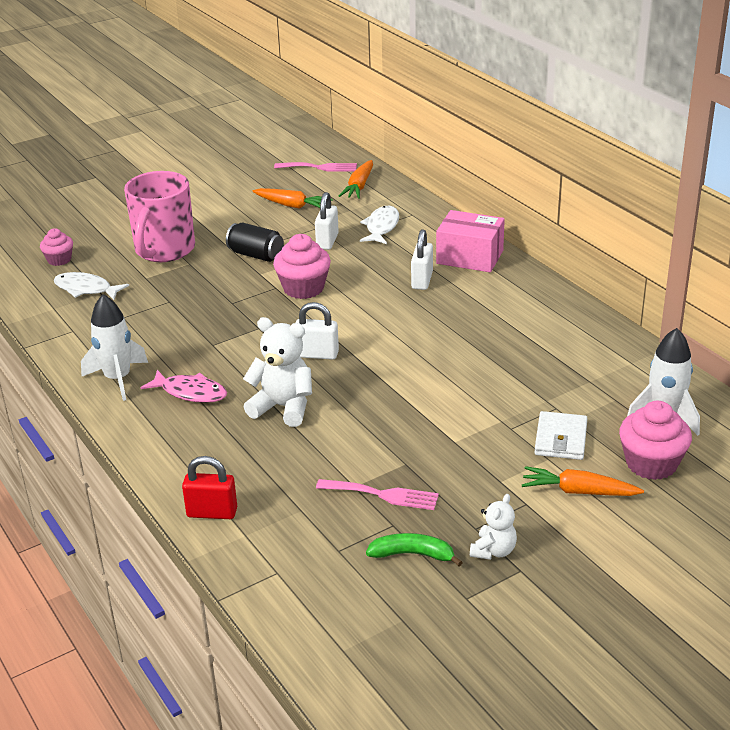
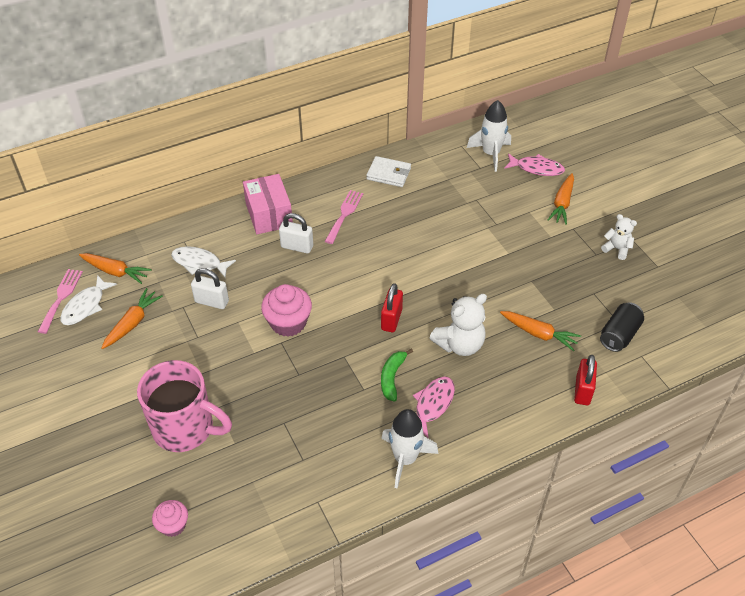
camera: 85 degrees left, 15 degrees up
white fish [54,272,129,300] -> white fish moved to [60,275,117,325]
black can [226,223,284,262] -> black can moved to [600,302,644,352]
white teddy bear [243,317,312,427] -> white teddy bear turned 150 degrees counterclockwise [430,294,487,356]
white padlock [296,302,339,360] -> red padlock [381,283,403,332]
pink fork [316,479,439,510] -> pink fork moved to [325,190,363,244]
green banana [366,533,463,566] -> green banana moved to [381,349,413,402]
pink box [436,210,505,272] -> pink box turned 45 degrees counterclockwise [243,174,293,234]
white wallet [534,411,588,460] -> white wallet moved to [366,156,411,187]
pink cupcake [619,401,692,480] -> pink fish [504,153,565,176]
none -> orange carrot [500,311,581,351]

